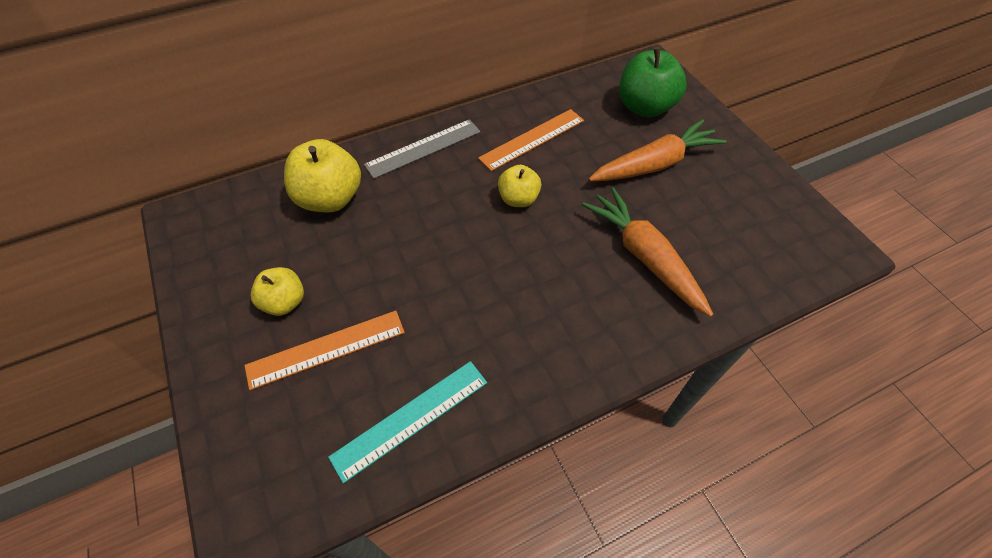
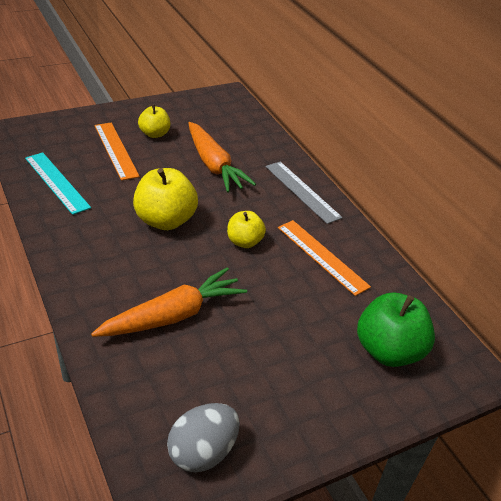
camera: 85 degrees right, 15 degrees down
yellow apple [284,139,361,212] -> yellow apple moved to [133,168,198,230]
orange carrot [589,119,726,181] -> orange carrot moved to [188,122,256,193]
none -> grey egg [167,403,240,472]

